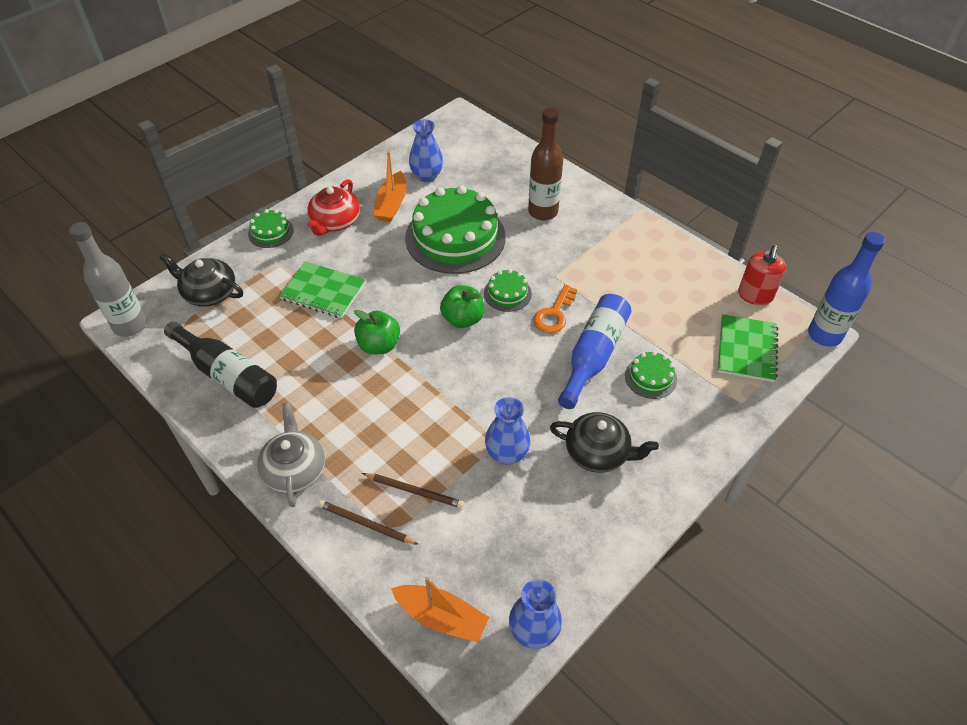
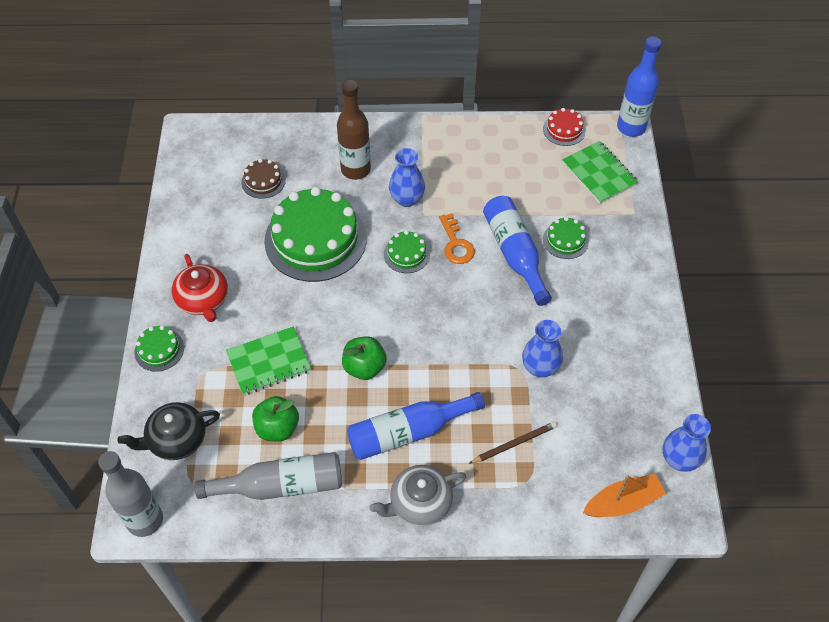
camera: 45 degrees left, 5 degrees up
black bottle [164,321,277,408] -> grey bottle [195,452,342,500]
grey teapot [257,403,325,507] -> grey teapot turned 60 degrees counterclockwise [370,465,466,526]
brown pencil [318,500,419,545] -> none
orange boat [373,151,406,222] -> none
blue vase [409,119,443,183] -> blue vase moved to [389,148,425,207]
green apple [440,285,484,328] -> green apple moved to [252,396,299,441]
black teapot [550,412,659,473] -> none
red soap dispenser [738,245,786,305] -> red cake [543,108,586,146]
none -> brown cake [241,159,286,199]
none -> blue bottle [347,392,485,460]

